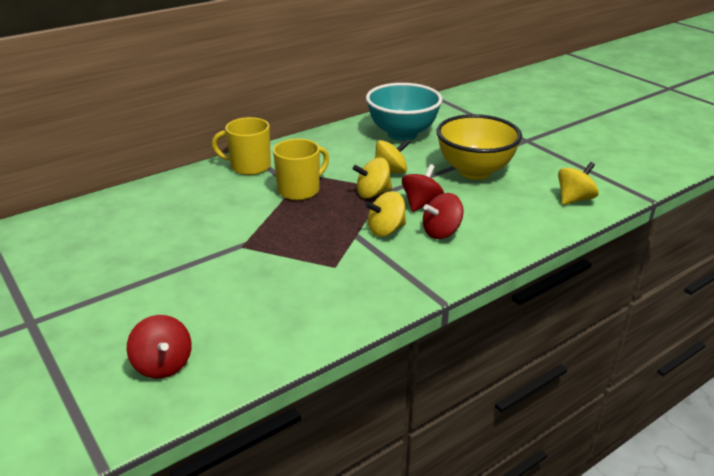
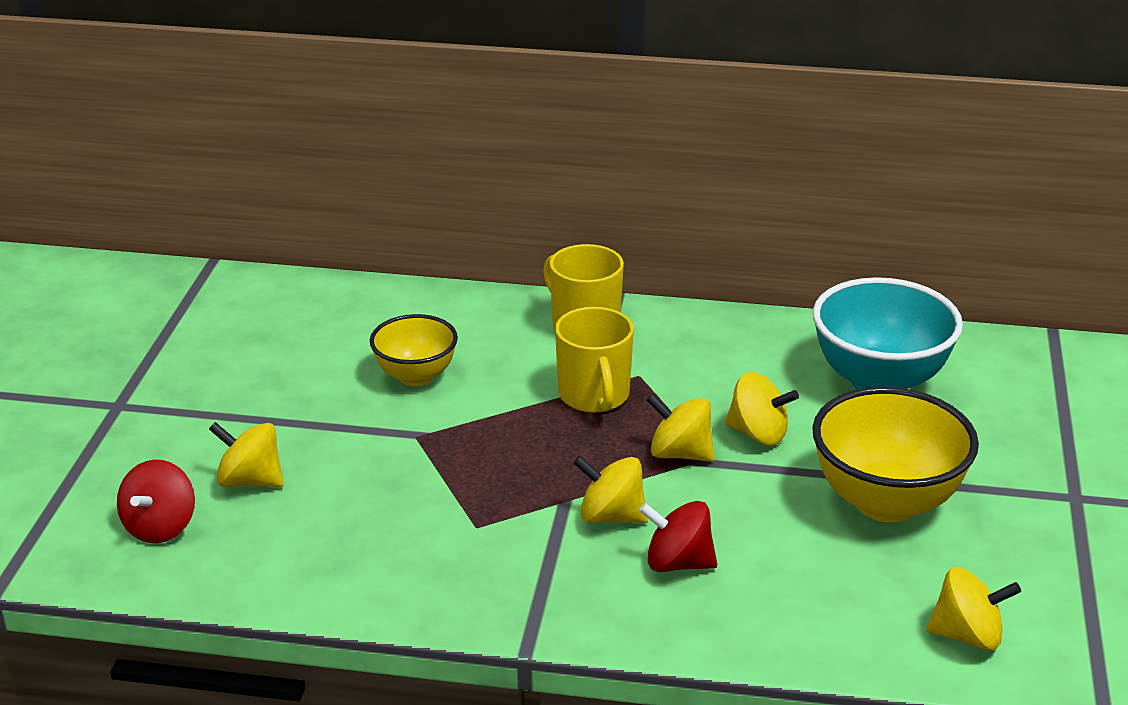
camera: 45 degrees right, 0 degrees up
yellow mug [273,139,329,200] -> yellow mug turned 75 degrees clockwise [555,307,634,413]
red spinning top [402,164,444,212] -> none
none -> yellow spinning top [209,422,284,487]
none -> yellow bowl [370,314,458,386]

